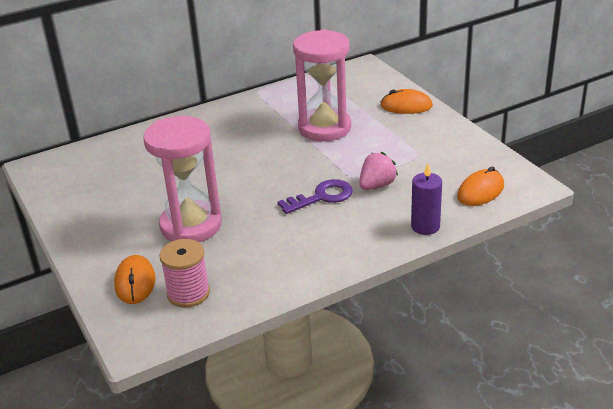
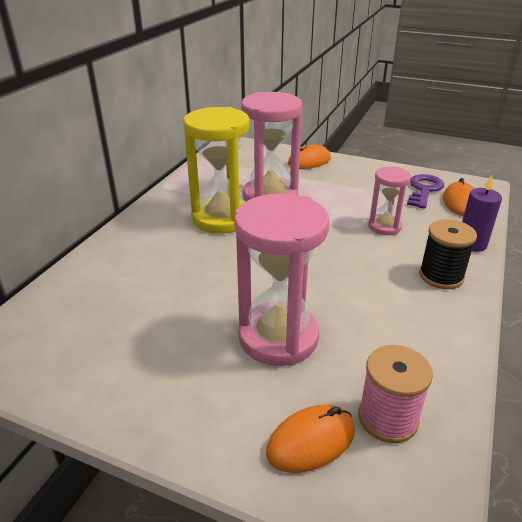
camera: 40 degrees left, 0 degrees up
orange mouse [114,255,156,304] -> orange mouse turned 75 degrees counterclockwise [266,405,355,473]
purple key [278,179,353,214] -> purple key moved to [407,174,444,209]
pink strawberry [359,152,398,190] -> pink hourglass [368,167,411,235]
none -> yellow hourglass [183,107,250,234]
none -> black spool [419,219,477,289]

